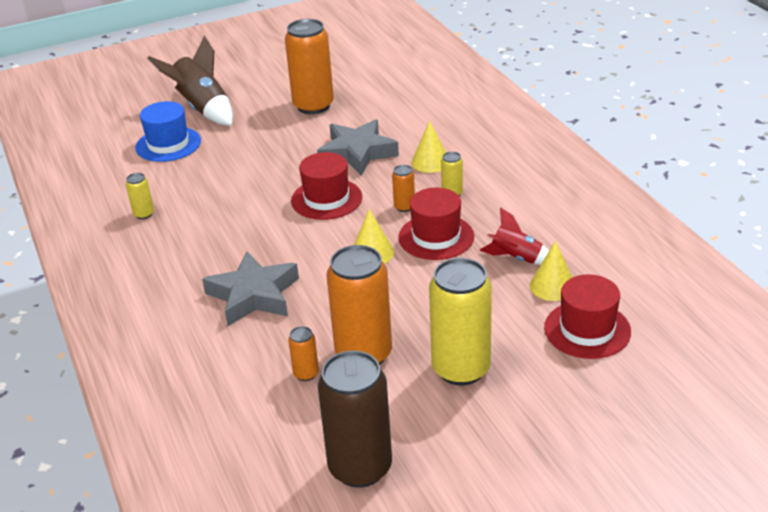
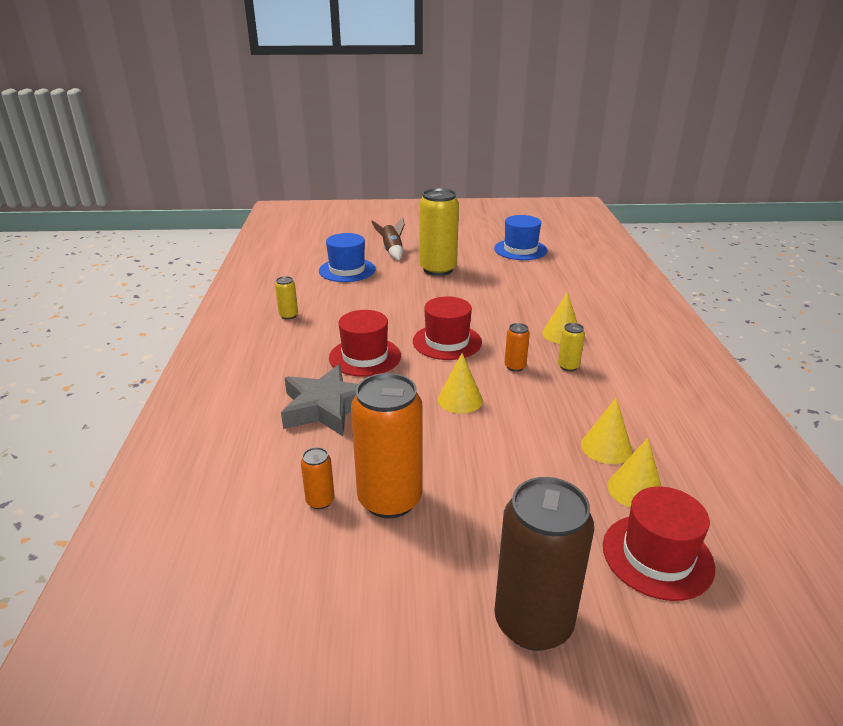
camera: 20 degrees right, 5 degrees down
brown rocket [147,36,233,125] -> brown rocket [371,217,405,260], size x0.58
orange can [285,19,334,114] -> none
grey star [317,119,399,176] -> none
brown can [318,351,392,488] -> brown can moved to [494,477,594,651]
red hat [398,188,474,260] -> red hat moved to [329,310,401,377]
yellow can [429,258,492,385] -> yellow can moved to [419,188,459,276]
red rocket [479,207,549,265] -> yellow cone [581,397,632,464]
none -> blue hat [494,215,547,260]

